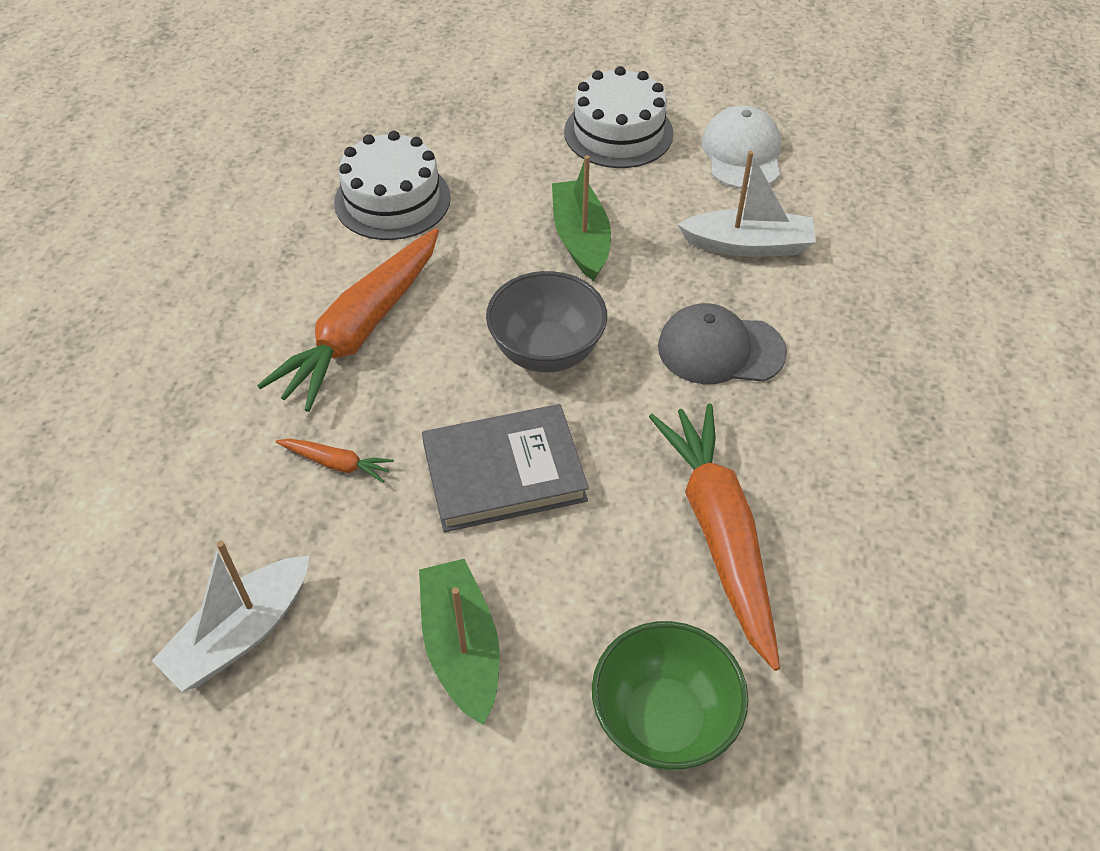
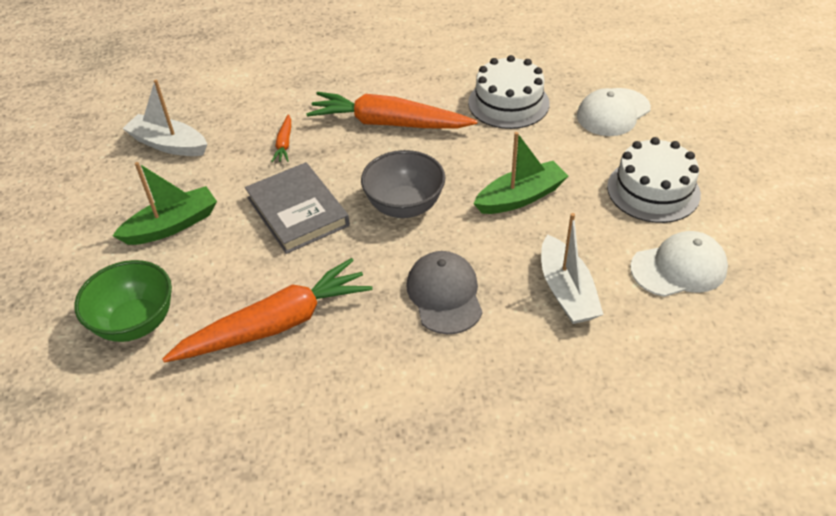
camera: 75 degrees right, 5 degrees down
none -> white cap [577,88,651,136]

